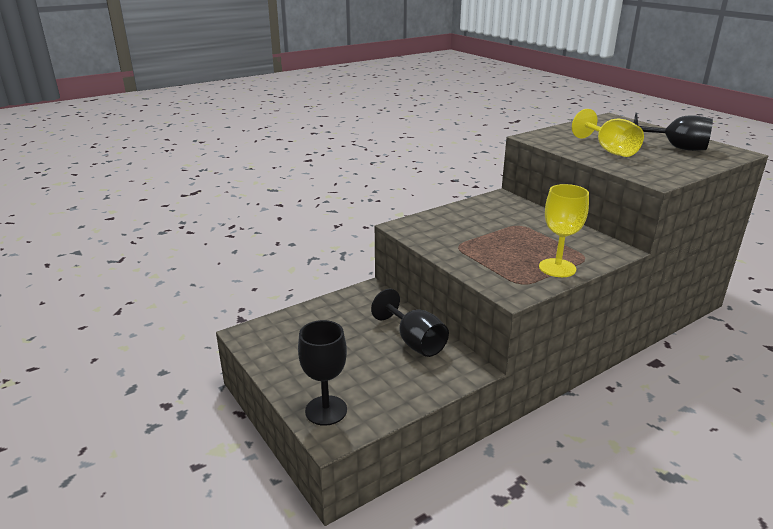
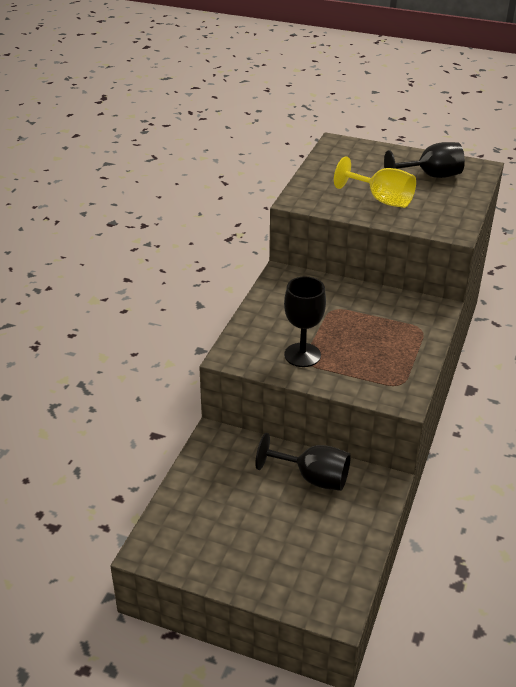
camera: 35 degrees left, 10 degrees up
black goblet [298,320,347,426] -> black goblet moved to [284,277,326,367]
yellow goblet [539,184,589,277] -> none

